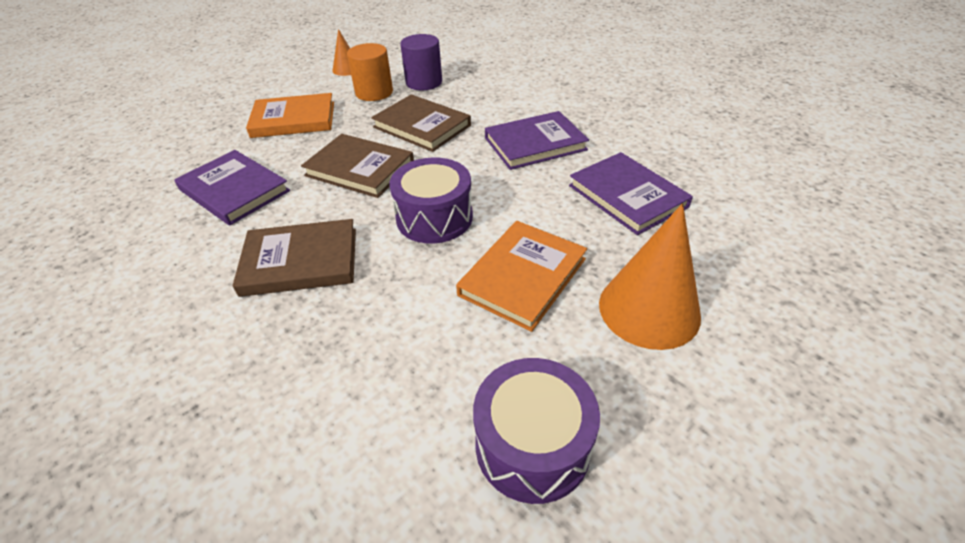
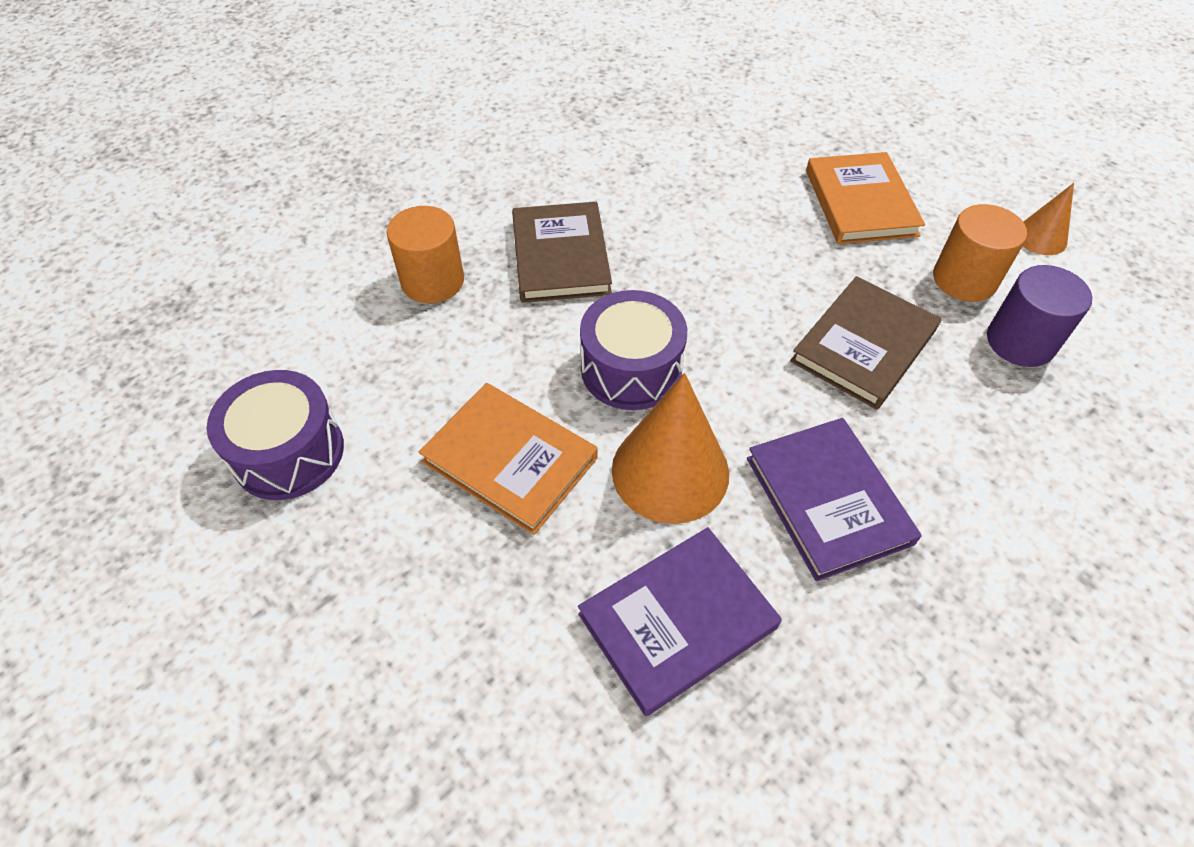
camera: 90 degrees right, 10 degrees up
purple book [174,150,290,225] -> none
brown book [301,134,414,198] -> none
orange cone [599,203,701,350] -> orange cone moved to [612,373,729,524]
none -> orange cylinder [386,206,464,303]

